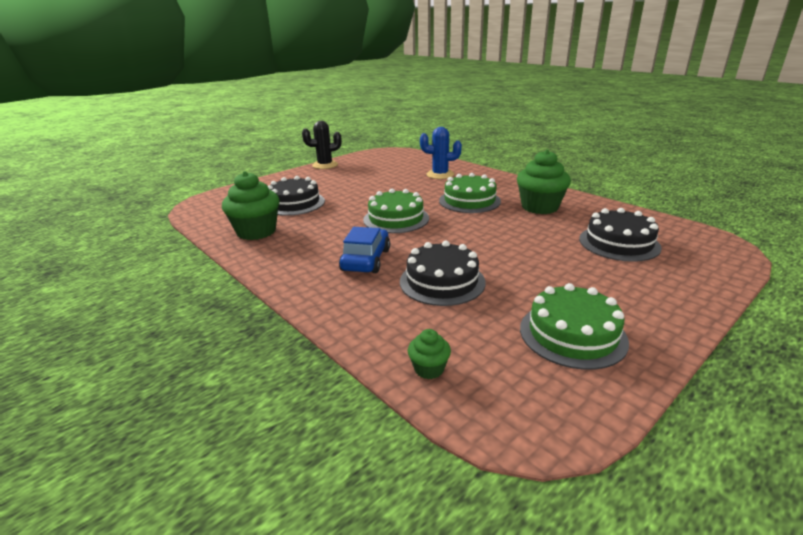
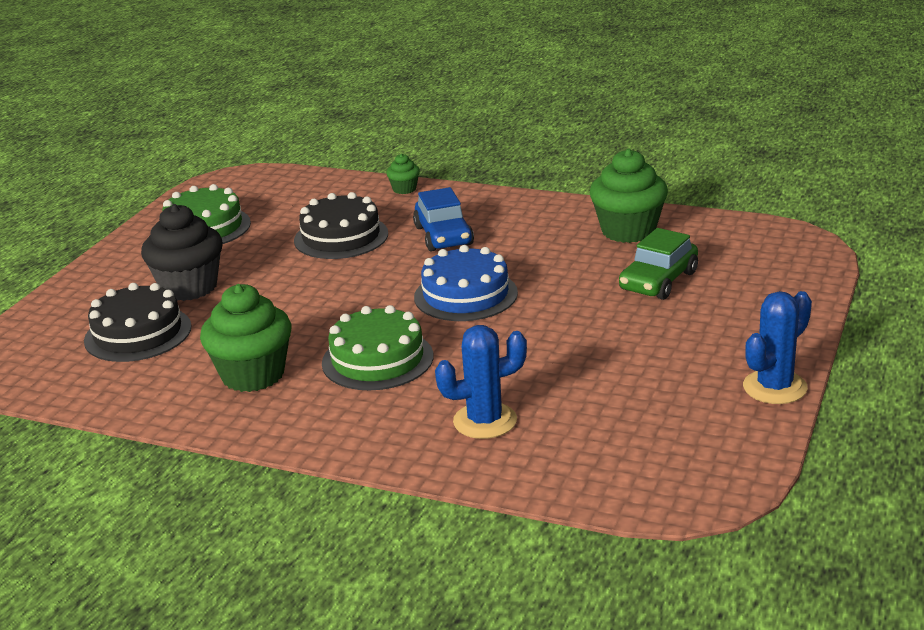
camera: 155 degrees right, 0 degrees up
black cake [268,176,325,216] -> green car [619,228,698,300]
black cactus [302,121,342,169] -> blue cactus [743,291,812,404]
green cake [363,189,429,233] -> blue cake [414,245,518,321]
green cupcake [408,329,451,379] -> green cupcake moved to [386,154,420,194]
none -> black cupcake [141,204,223,301]

